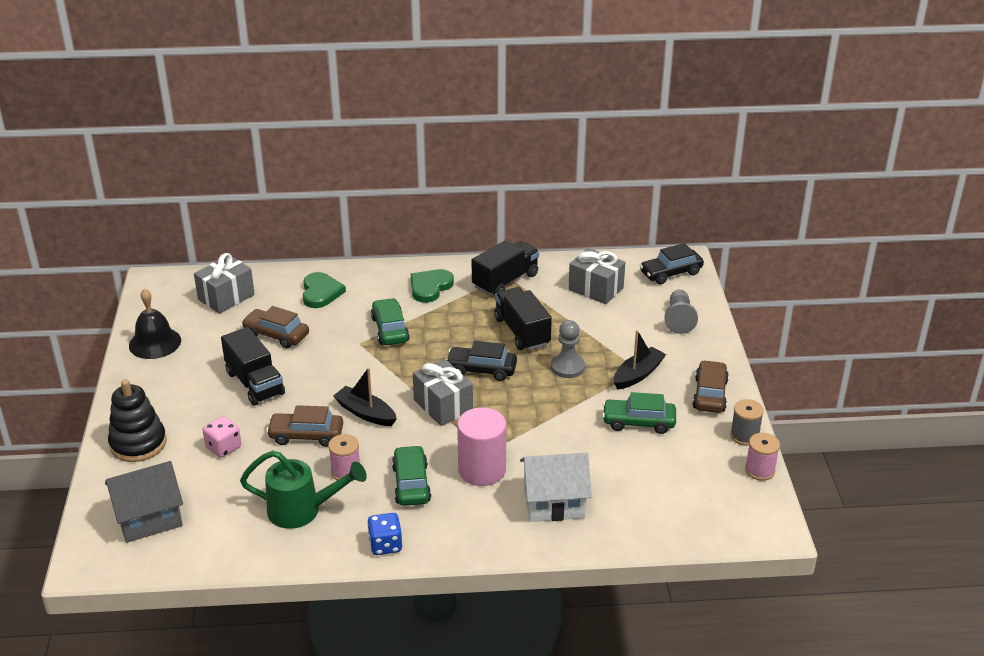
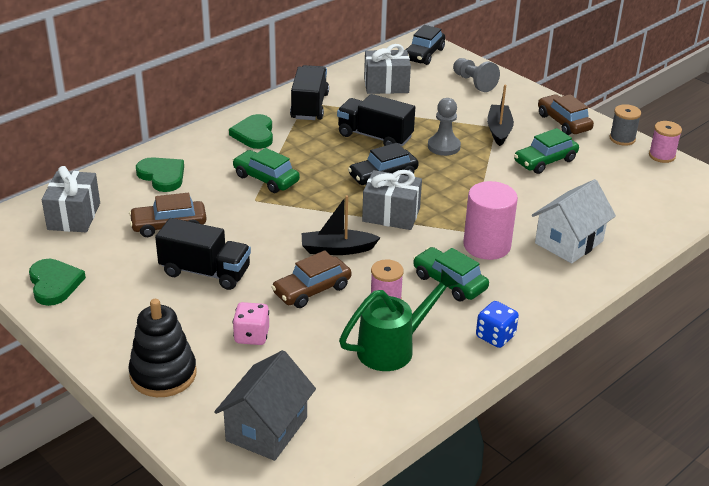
camera: 40 degrees left, 0 degrees up
black bell [129,288,181,359] -> green heart [29,259,86,306]

